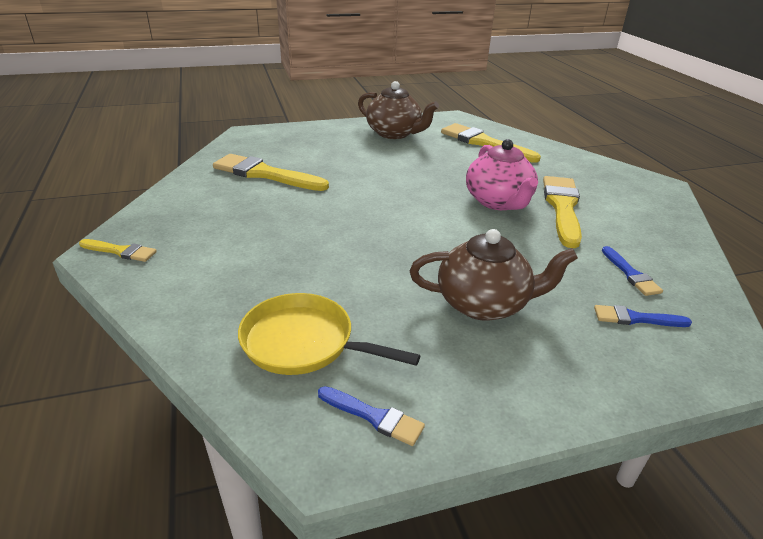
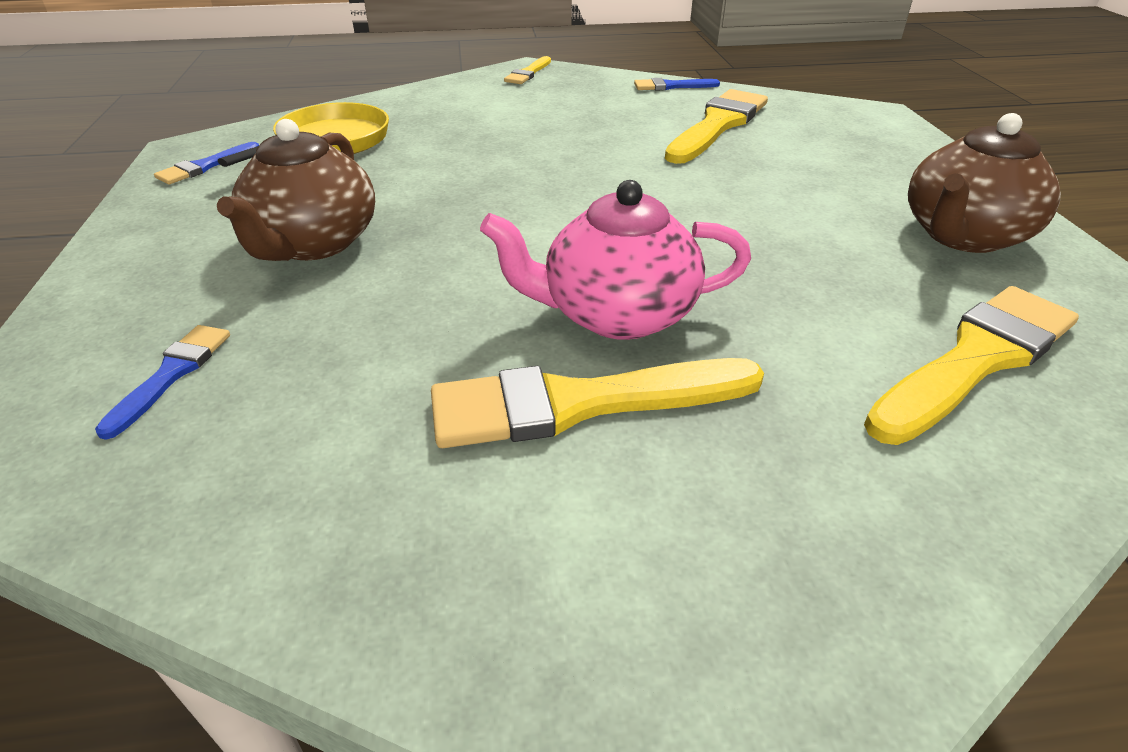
camera: 100 degrees right, 5 degrees up
yellow brush [543,176,582,248] -> yellow brush turned 150 degrees clockwise [431,358,764,448]
blue brush [602,246,663,296] -> blue brush moved to [634,78,720,91]

